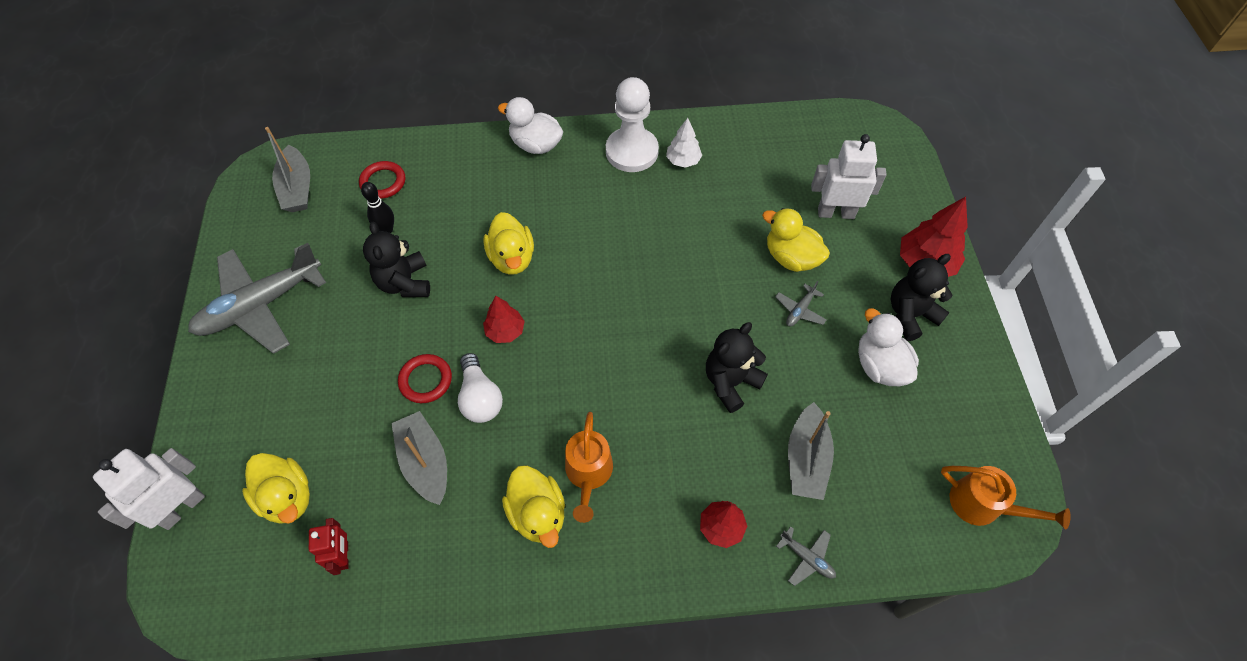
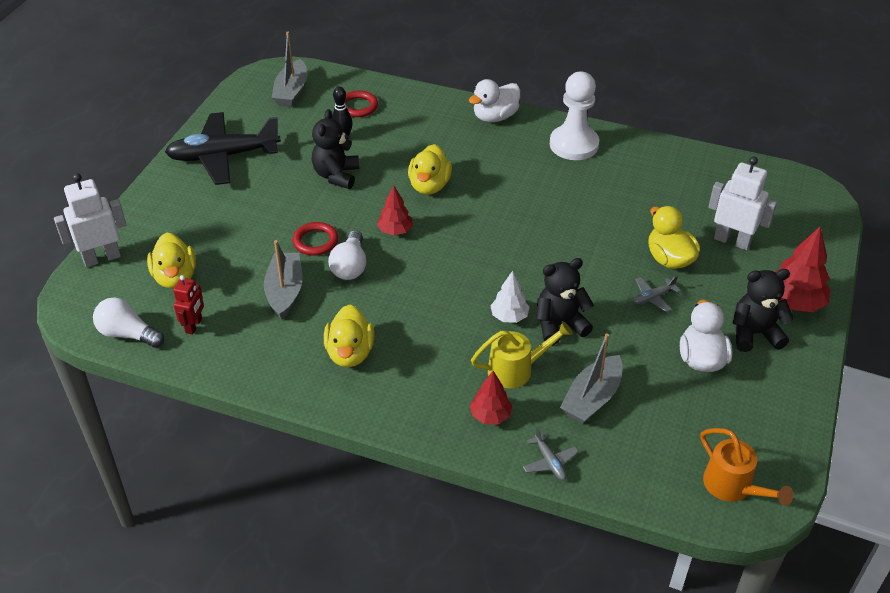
camera: 25 degrees right, 15 degrees down
grey plane [188,243,326,354] -> black plane [165,112,281,185]
white duck [498,97,564,154] -> white duck turned 90 degrees counterclockwise [469,79,520,122]
orange watering can [565,412,613,523] -> none
white tree [666,118,702,168] -> white tree moved to [490,271,530,323]
none -> white light bulb [93,298,164,348]
none -> yellow watering can [471,321,573,388]

